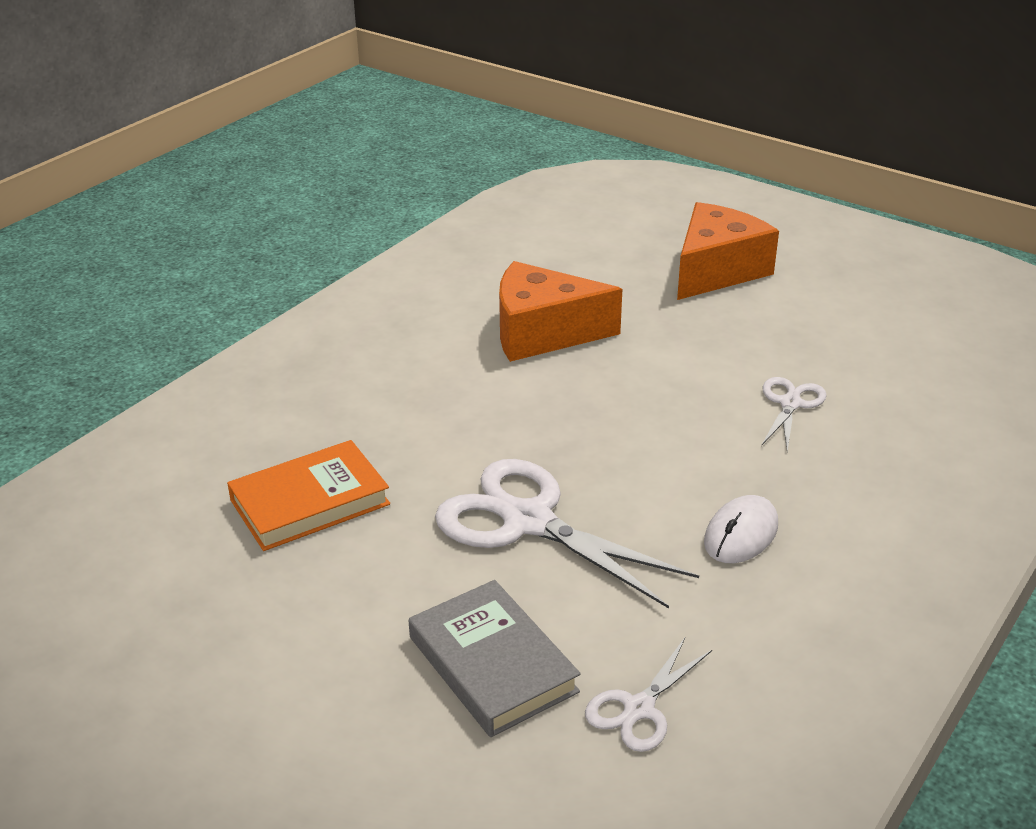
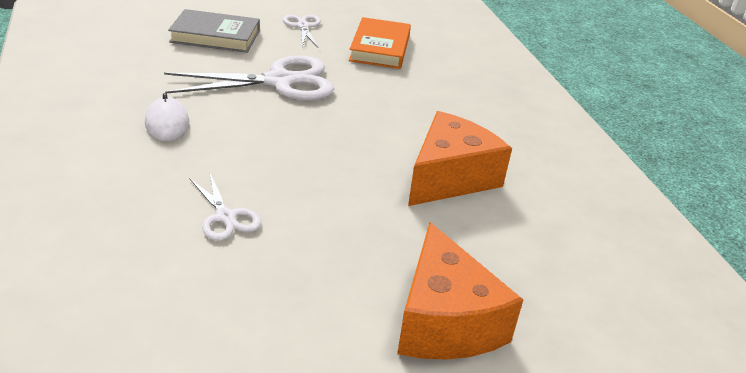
camera: 125 degrees right, 0 degrees up
white scissors [585,638,712,752] -> white scissors moved to [283,15,321,47]

